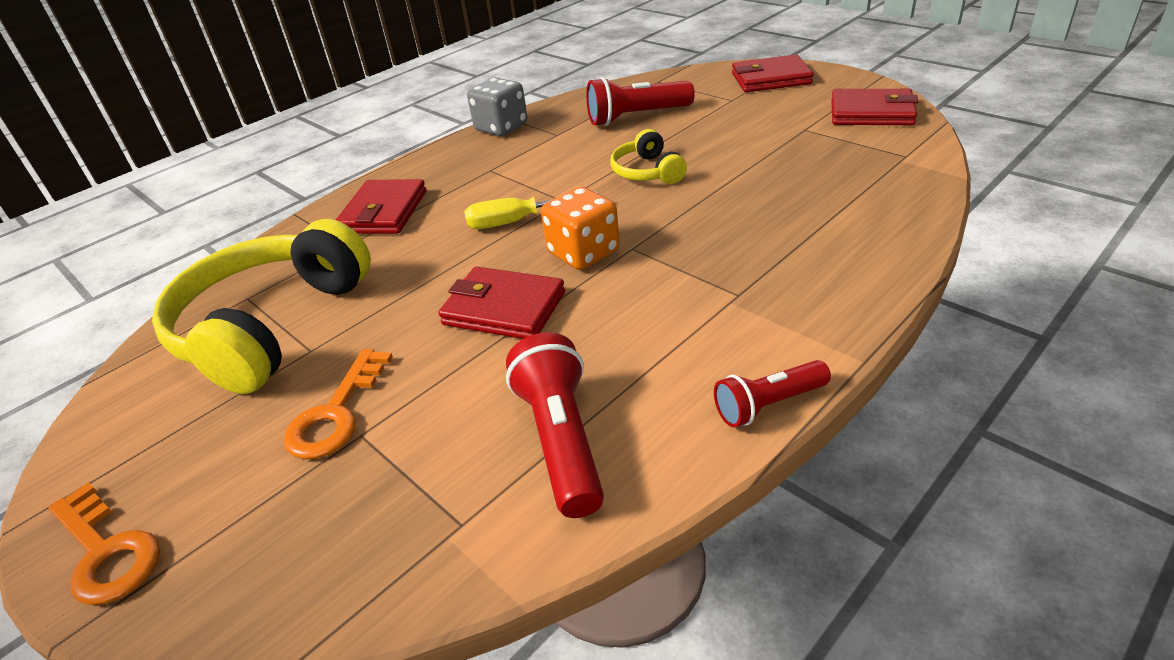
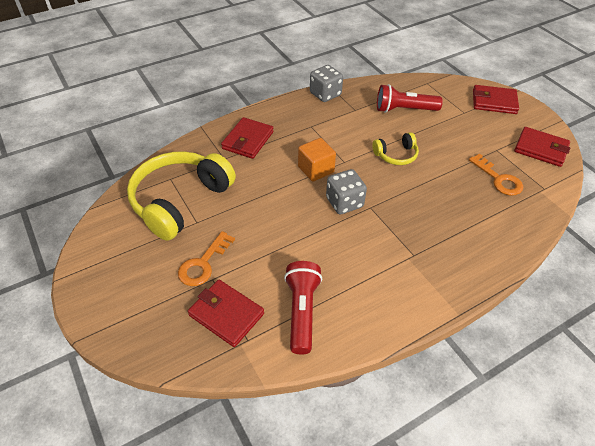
camera: 10 degrees right, 10 degrees up
orange key [49,482,160,605] -> orange key moved to [469,153,523,196]
red wallet [438,267,565,339] -> red wallet moved to [188,280,264,347]
yellow screwdriver [464,191,598,229] -> orange cube [298,138,336,182]
orange dice [541,187,620,270] -> grey dice [326,169,367,215]
yellow headphones [610,129,687,184] -> yellow headphones turned 105 degrees counterclockwise [372,132,419,165]
red flashlight [714,360,831,427] -> none

